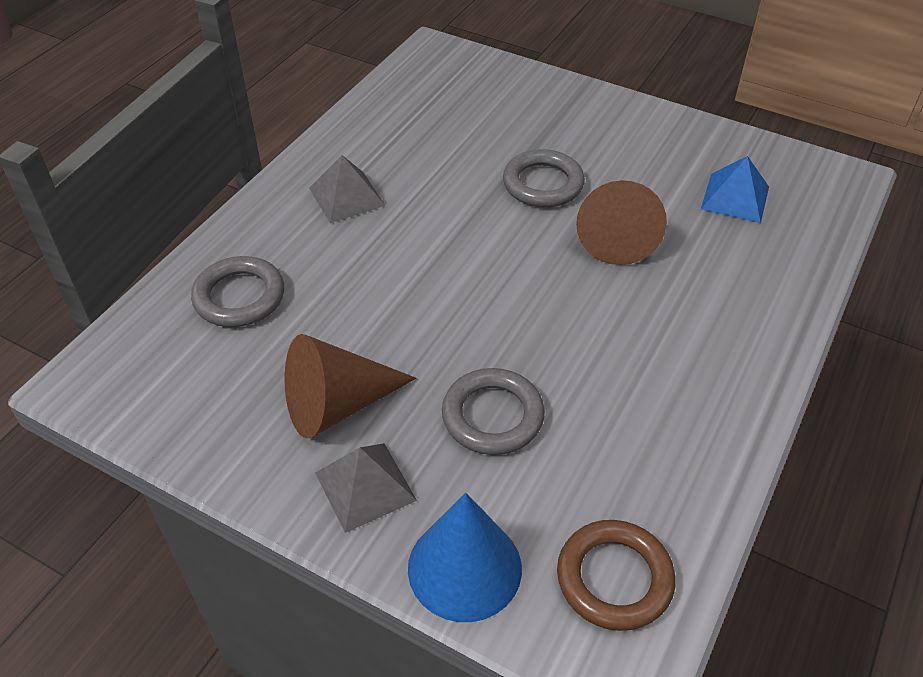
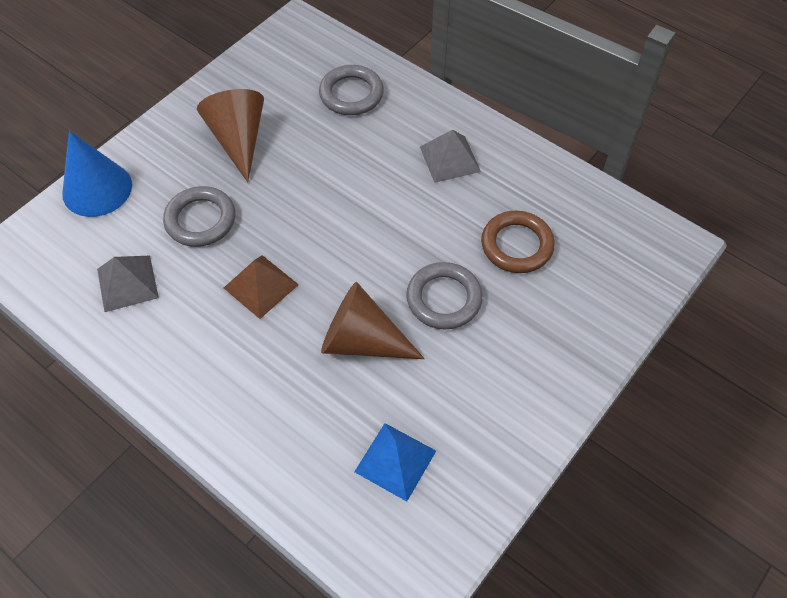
camera: 100 degrees right, 10 degrees up
grey pyramid [315,443,417,533] -> grey pyramid moved to [97,256,159,312]
brown ring [557,520,675,631] -> brown ring moved to [481,211,555,273]
none -> brown pyramid [224,255,299,319]

